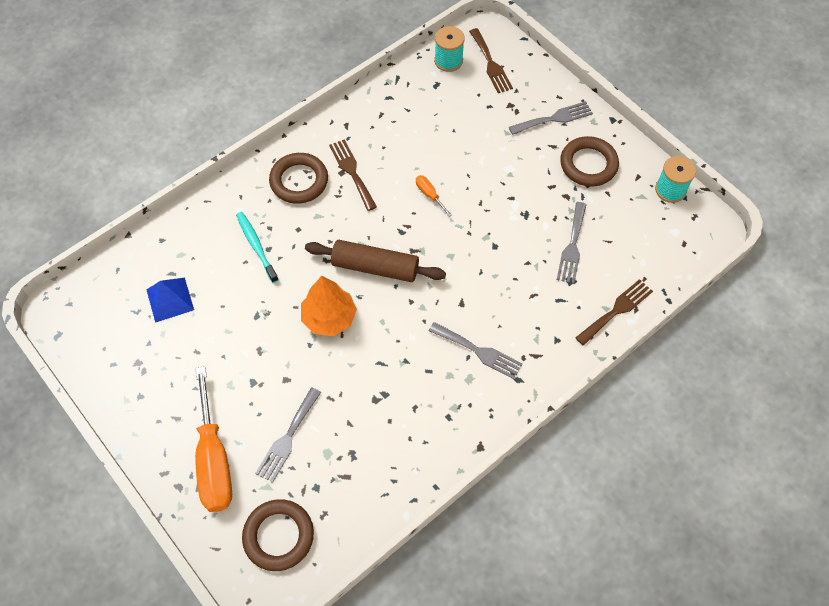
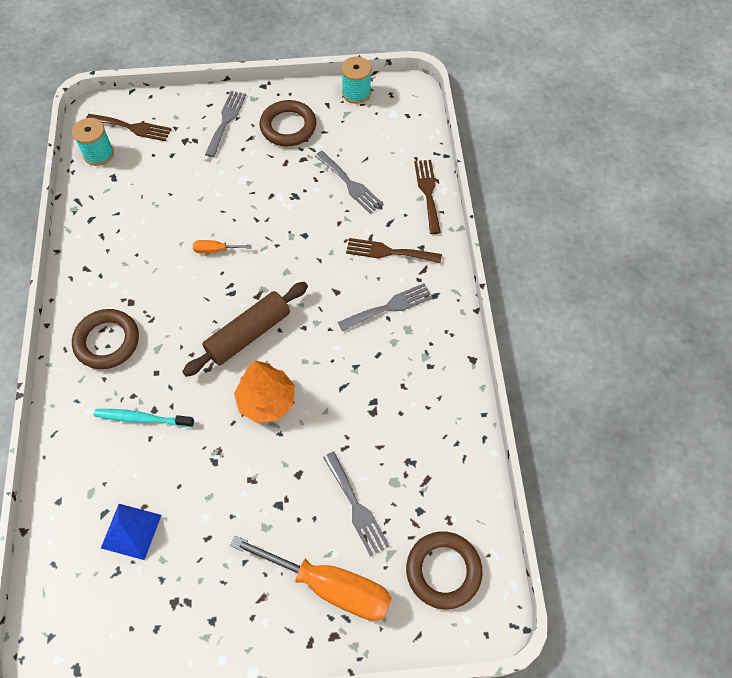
camera: 55 degrees left, 0 degrees up
brown fork [329,139,377,211] -> brown fork moved to [346,238,442,263]

